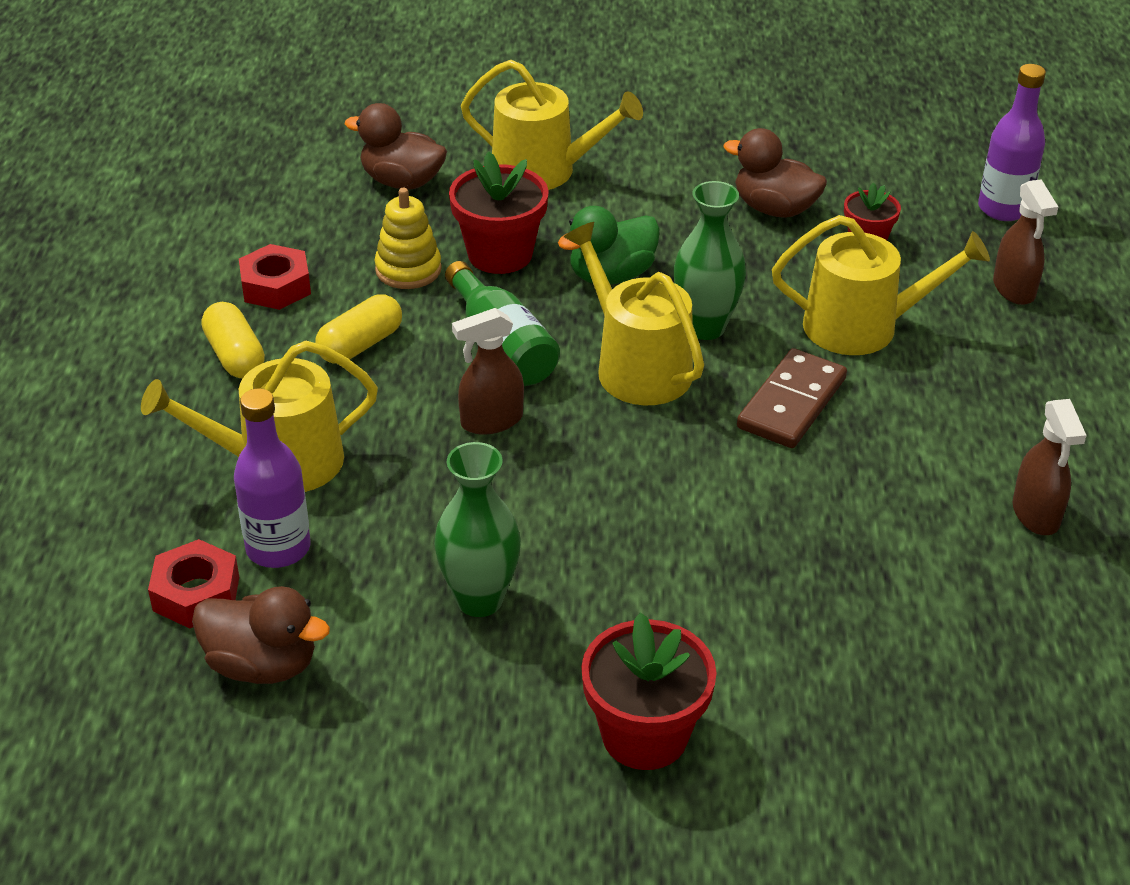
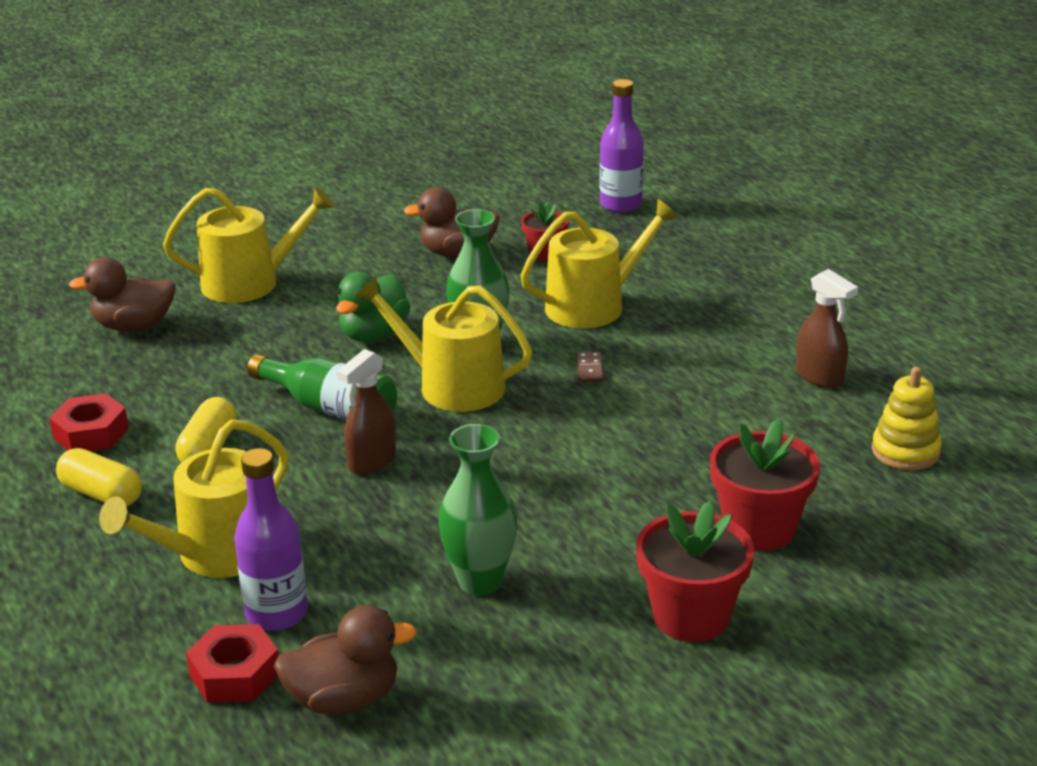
camera: 30 degrees left, 10 degrees down
yellow stacking toy [375,188,442,289] -> yellow stacking toy moved to [872,367,942,470]
red flower pot [449,151,549,274] -> red flower pot moved to [710,418,820,551]
brown domino [737,348,847,448] -> brown domino [577,352,604,382], size x0.45
brown spray bottle [993,179,1058,305] -> none

